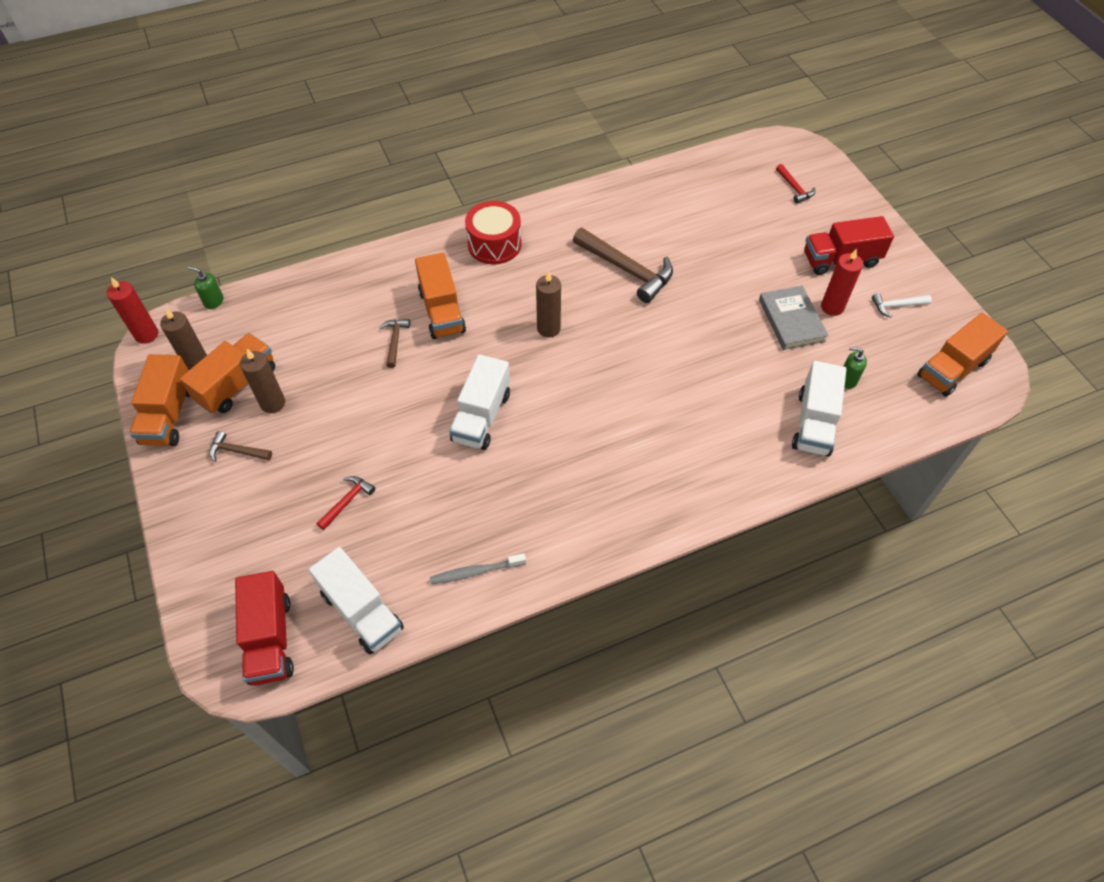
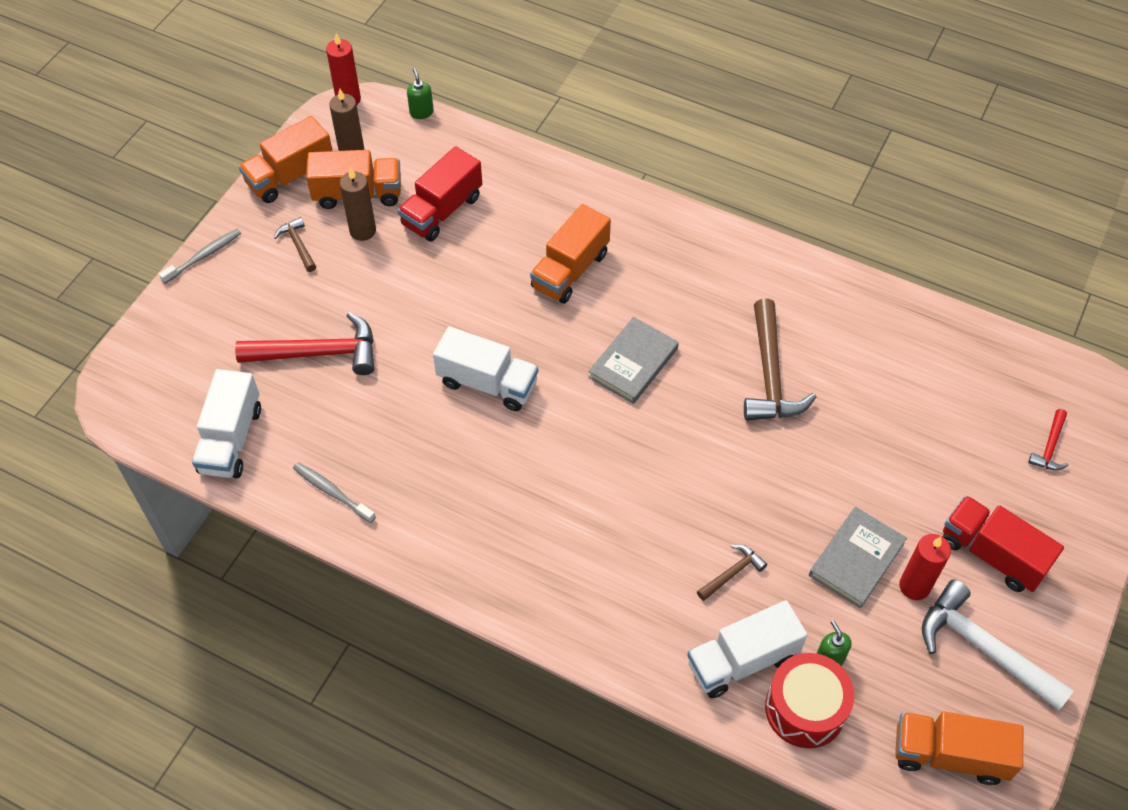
camera: 50 degrees right, 0 degrees up
red truck [235,571,294,686] -> red truck moved to [398,146,482,242]
red hammer [317,476,375,530] -> red hammer [235,312,374,375], size x2.00
brown hammer [379,319,410,368] -> brown hammer moved to [697,544,767,601]
white truck [449,354,510,450] -> white truck turned 135 degrees counterclockwise [433,327,538,411]
red drum [465,201,522,264] -> red drum moved to [765,653,854,748]
brown candle [536,271,561,338] -> grey book [588,317,679,404]
white hammer [872,293,932,318] -> white hammer [922,579,1074,711], size x2.00
none -> grey toothbrush [159,229,241,284]

